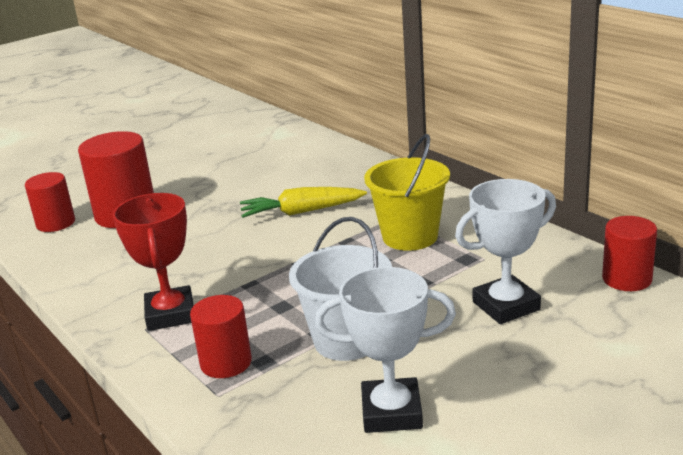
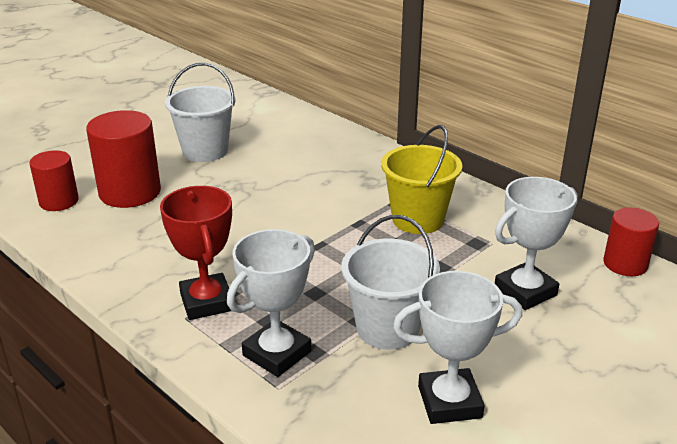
camera: 10 degrees left, 5 degrees up
red cylinder [190,295,252,378] -> white trophy [227,229,315,377]
yellow carrot [240,187,367,218] -> none
none -> white bucket [165,63,236,162]

